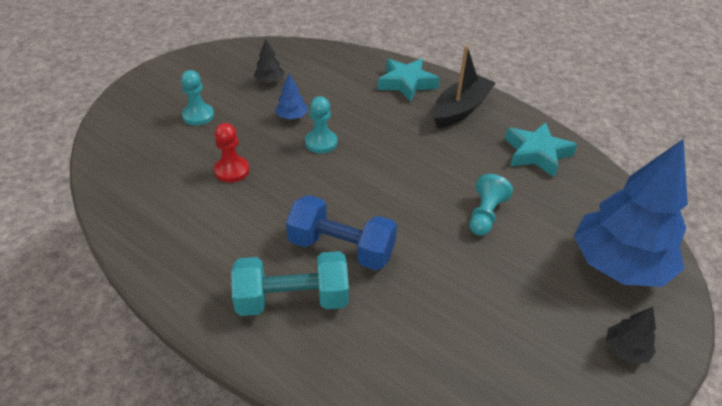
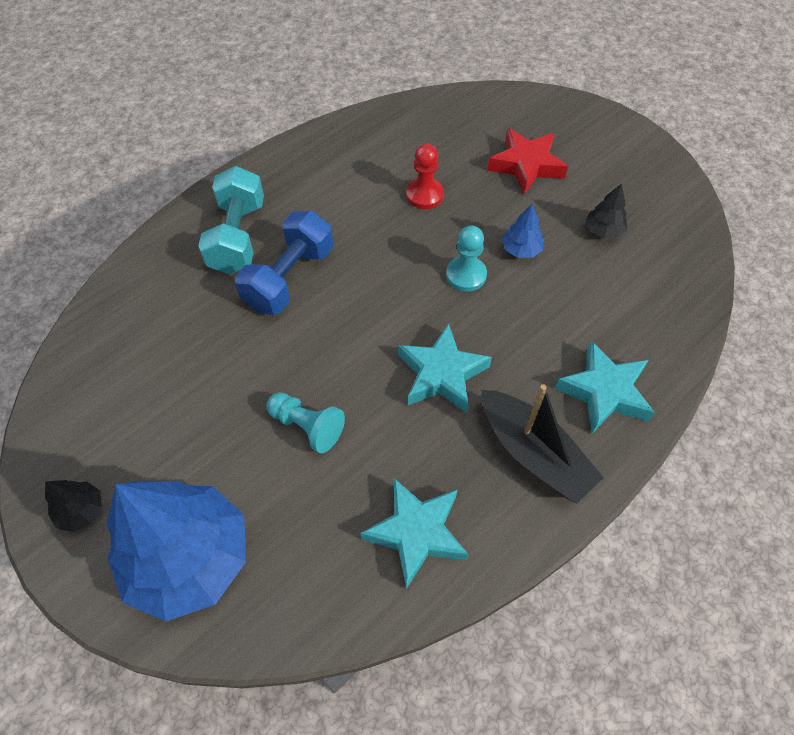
camera: 100 degrees right, 15 degrees up
turquoise pawn [181,70,214,125] -> red star [487,128,568,195]
none -> turquoise star [398,323,492,413]

